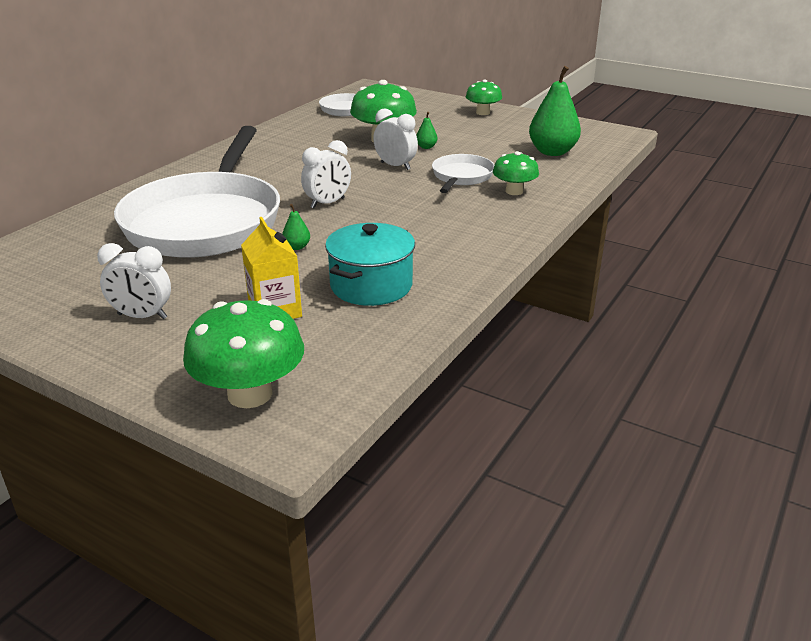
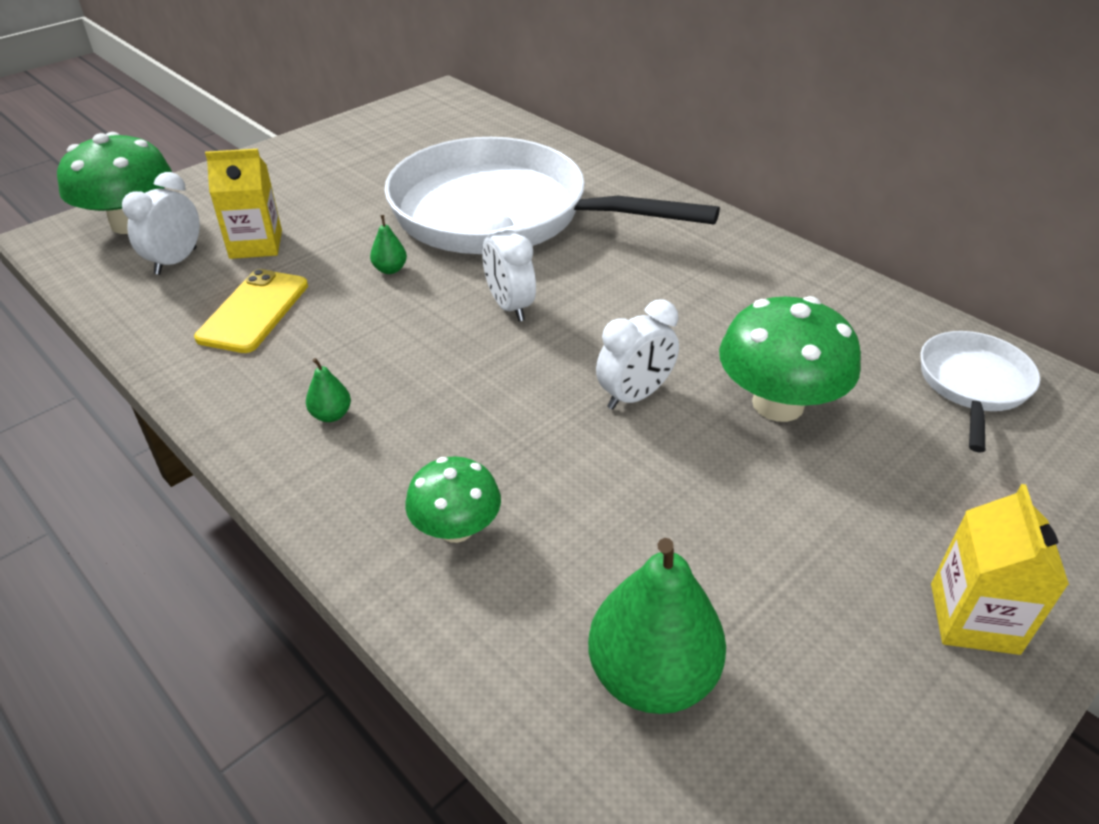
camera: 105 degrees right, 10 degrees up
white clock [97,243,171,319] -> white clock moved to [122,172,200,275]
turquoise pot [325,223,415,306] -> yellow phone [194,269,308,353]
green pear [416,112,437,149] -> green pear moved to [306,358,351,422]
white pan [432,154,494,193] -> none
green mushroom [466,79,502,115] -> yellow carton [931,484,1069,655]

